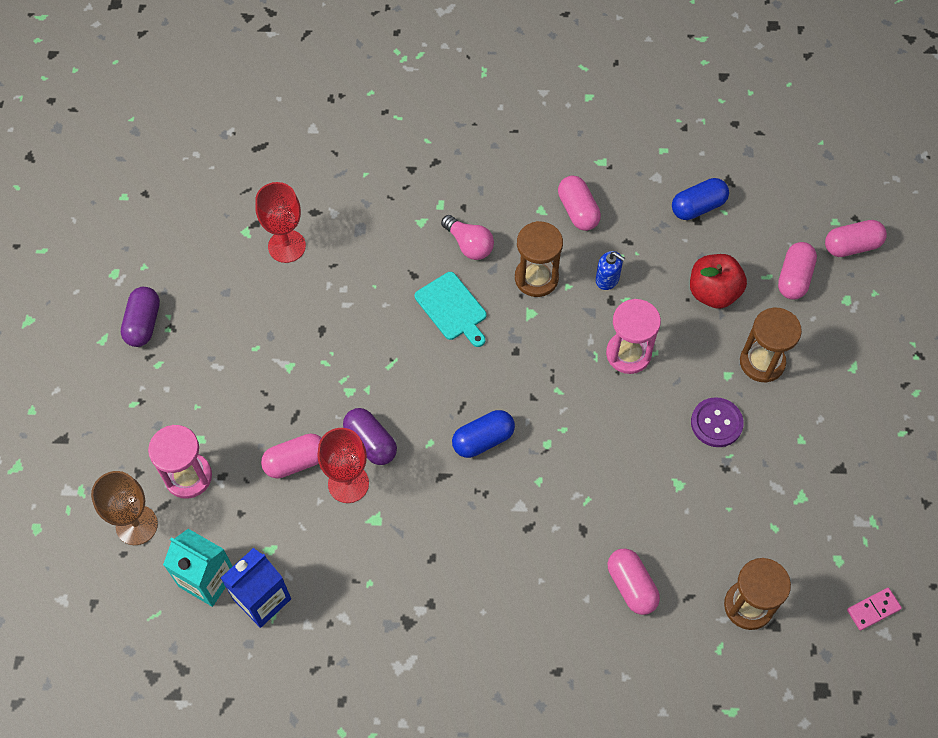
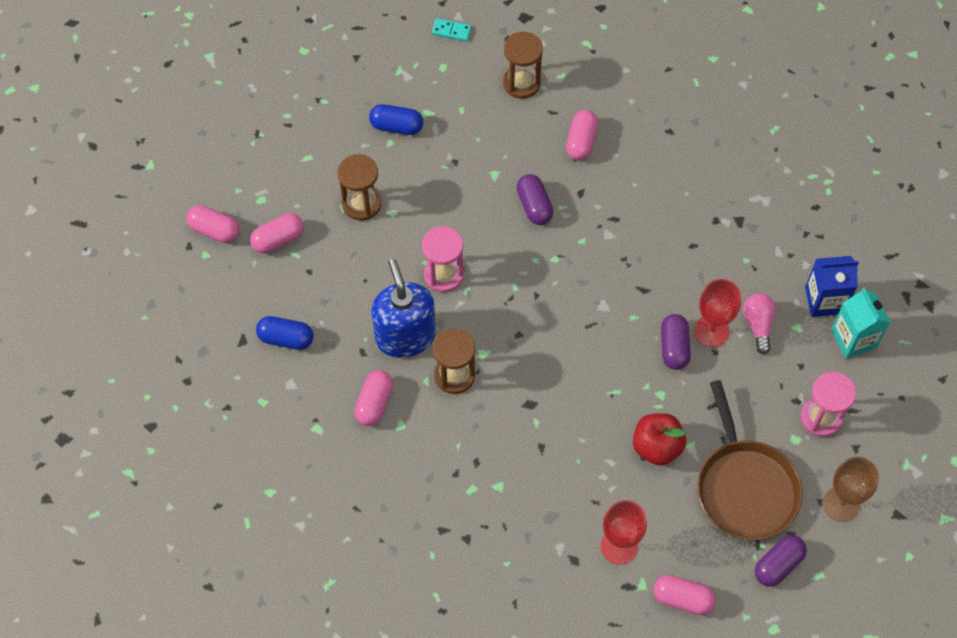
camera: 140 degrees left, 0 degrees up
brown goblet [91,471,158,545] -> brown goblet moved to [823,456,879,522]
pink capsule [261,433,322,478] -> pink capsule moved to [654,575,716,615]
turquoise cutting board [415,272,486,347] -> none
pink light bulb [441,215,494,260] -> pink light bulb moved to [743,293,776,354]
blue capsule [452,410,515,458] -> blue capsule moved to [369,104,423,135]
blue soap dispenser [596,251,625,290] -> blue soap dispenser [371,259,436,358], size x2.35
red apple [690,254,747,309] -> red apple moved to [633,413,686,466]
purple button [691,397,744,447] -> none
pink domino [847,588,902,631] -> turquoise domino [432,18,472,42]
none -> purple capsule [516,174,554,225]
none -> brown pan [697,380,803,540]

